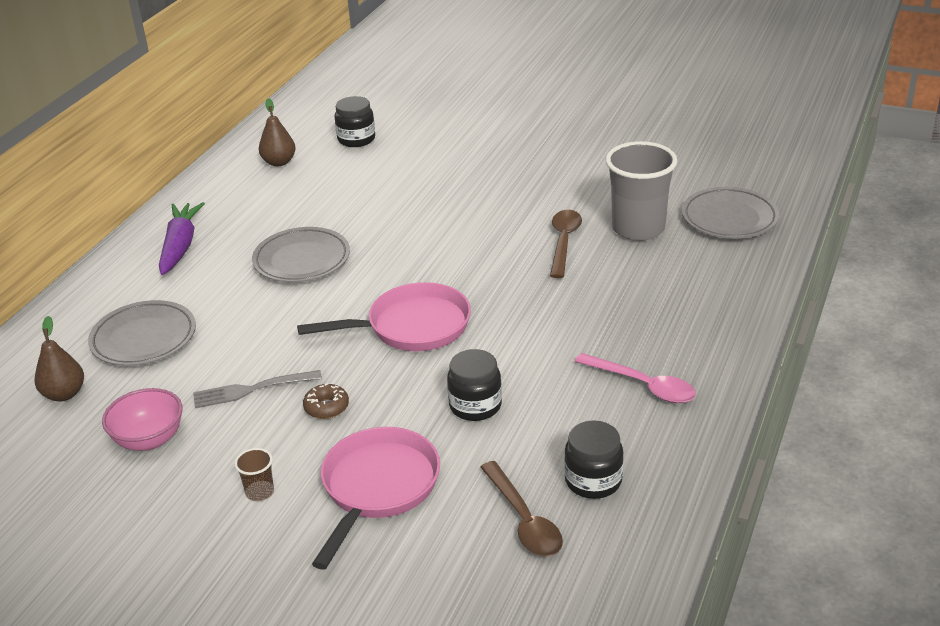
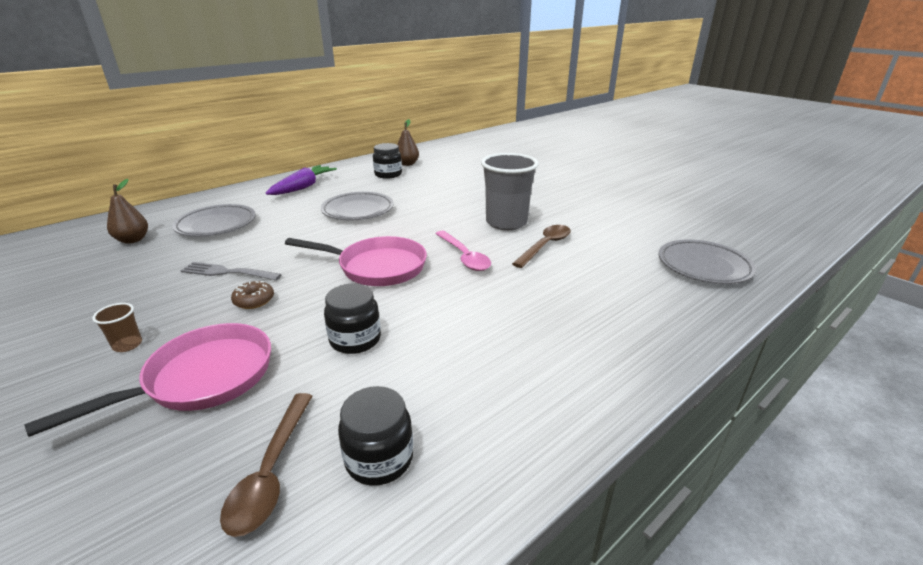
camera: 25 degrees right, 5 degrees down
pink bowl [102,388,183,451] -> none
black jar [335,96,375,147] -> black jar moved to [373,143,402,179]
pink spoon [574,353,696,403] -> pink spoon moved to [435,231,491,271]
grey cup [605,141,677,241] -> grey cup moved to [481,153,539,230]

